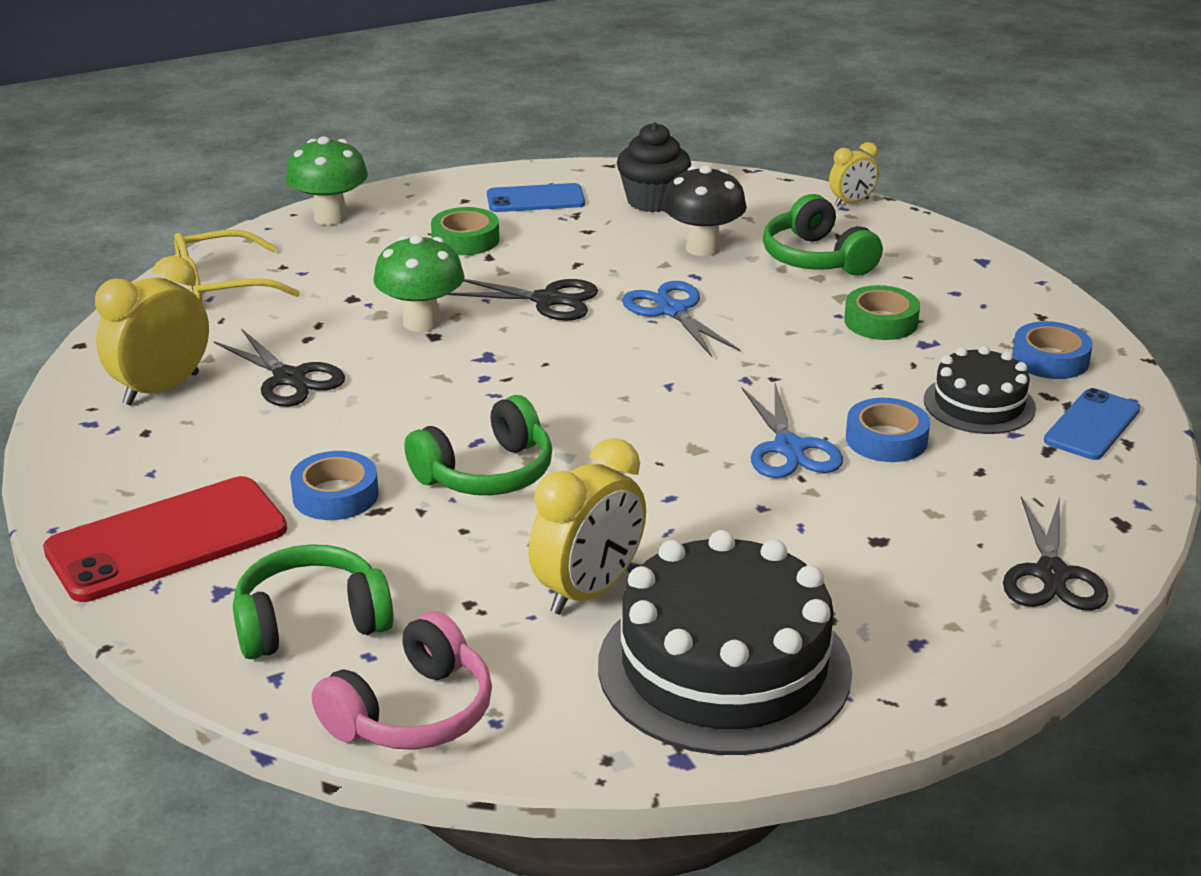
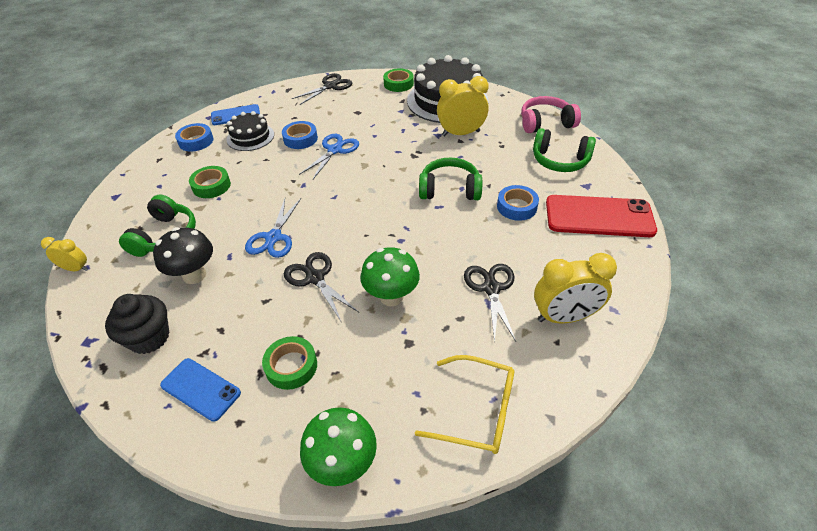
camera: 140 degrees left, 15 degrees up
none -> green tape [383,68,414,92]

